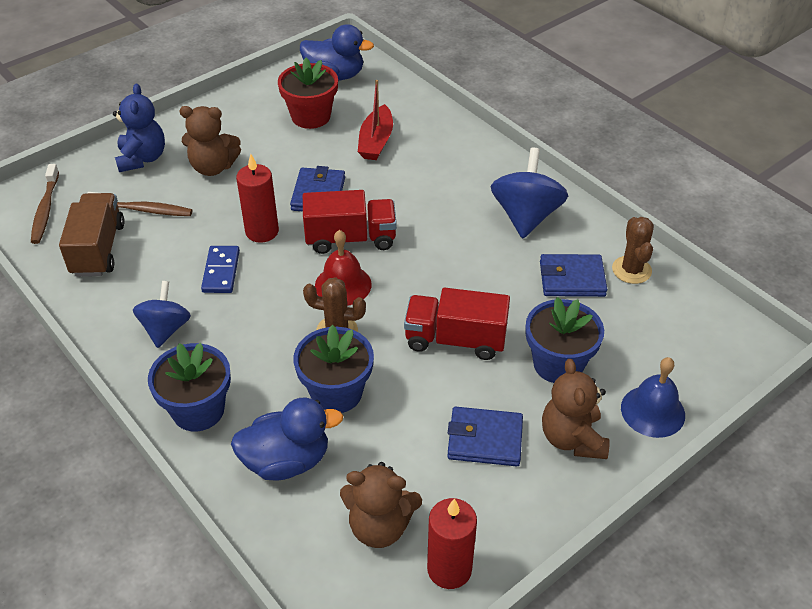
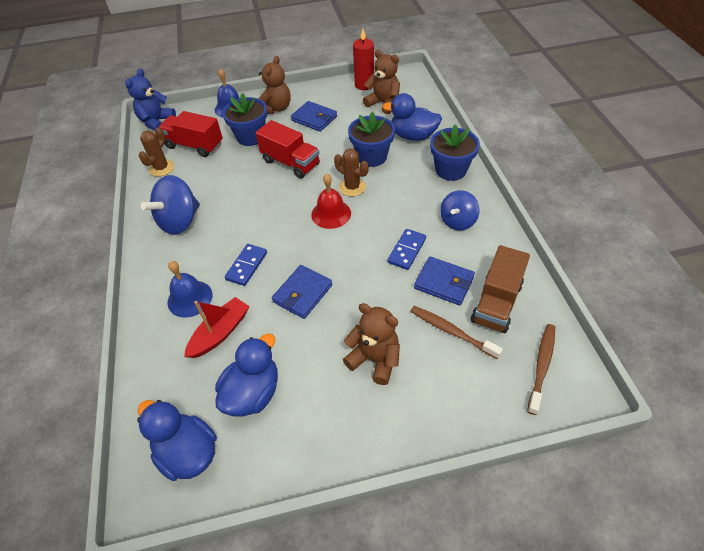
camera: 150 degrees left, 5 degrees up
blue teddy bear [113,84,165,172] -> blue teddy bear moved to [125,69,176,131]
red candle [236,154,279,243] -> none
red flower pot [278,58,338,129] -> blue duck [215,333,278,417]
red truck [303,190,397,254] -> red truck moved to [159,111,223,157]
blue wallet [540,254,607,297] -> blue wallet moved to [414,256,475,305]
none -> blue bell [167,261,213,318]
none -> blue domino [225,244,267,286]

